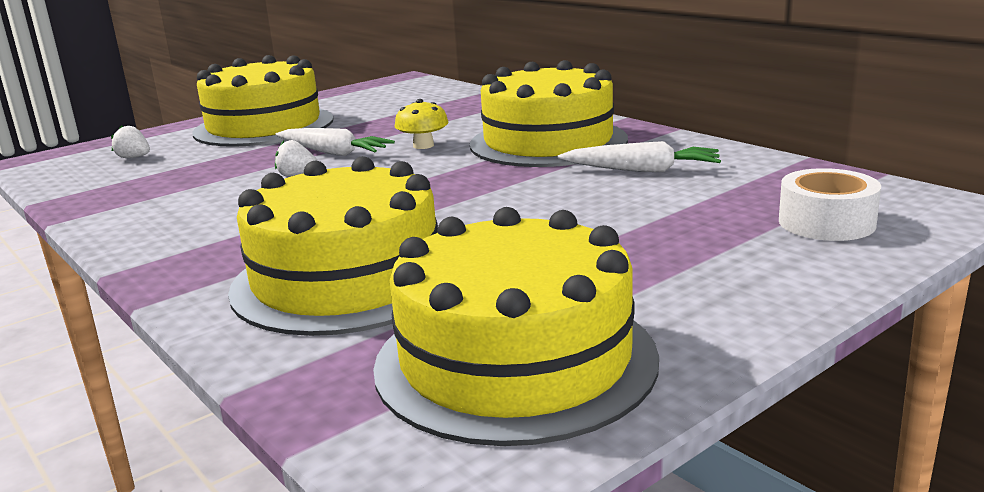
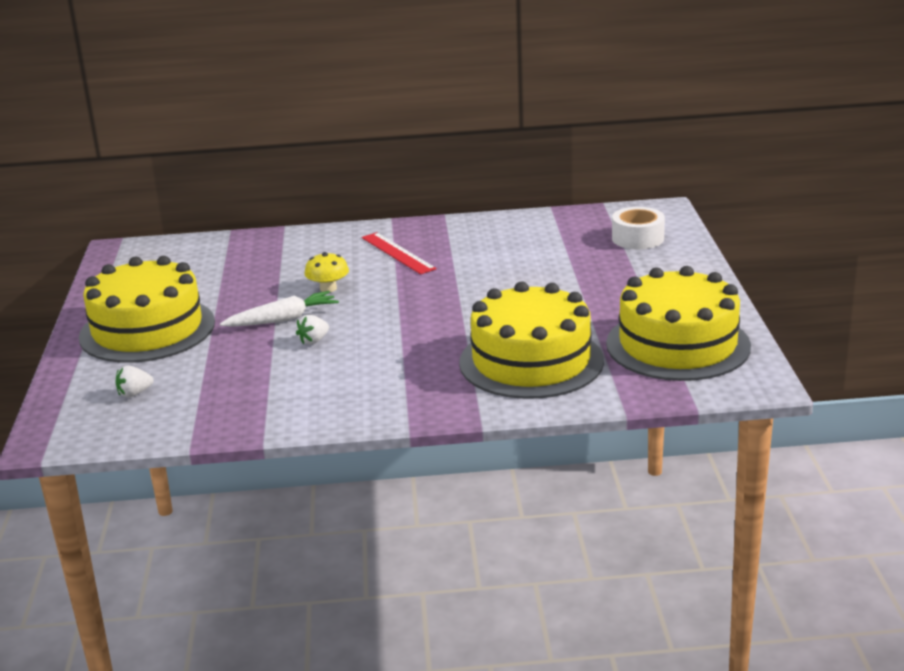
camera: 55 degrees left, 5 degrees up
yellow cake [470,60,628,167] -> red ruler [362,232,437,274]
white carrot [558,141,721,172] -> none

